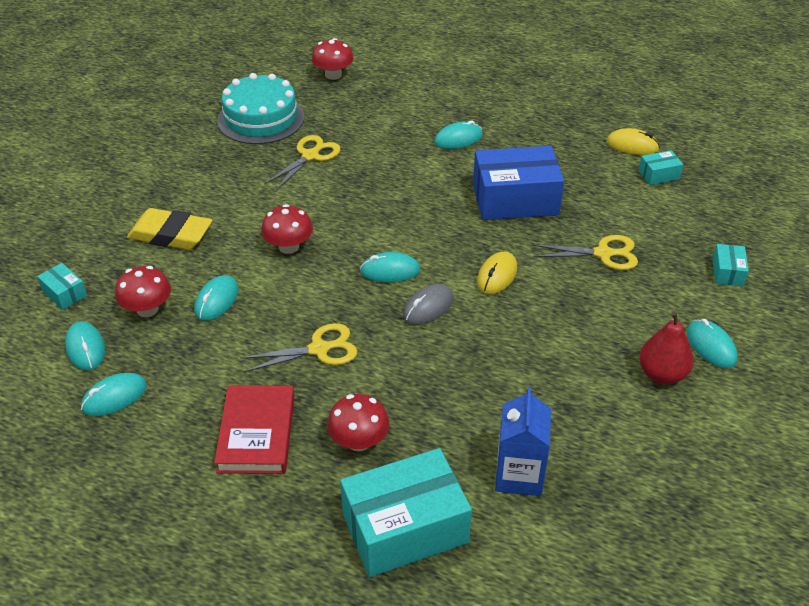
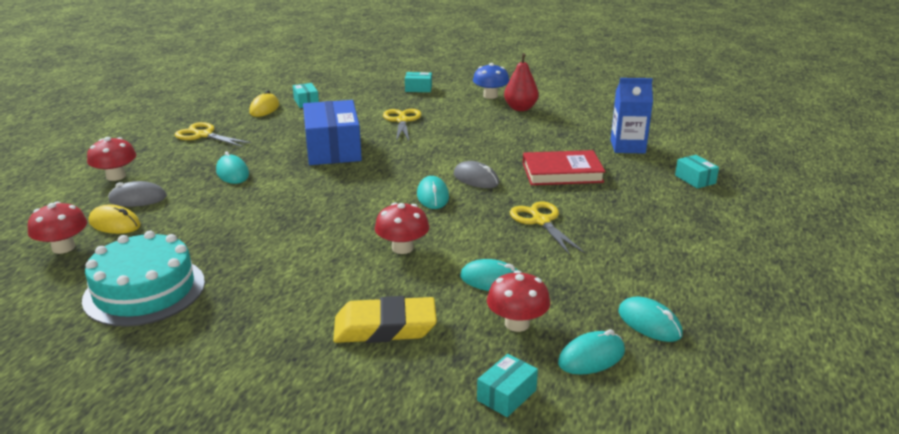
camera: 95 degrees left, 15 degrees down
yellow eraser [127,208,212,250] -> yellow eraser turned 75 degrees clockwise [333,296,437,343]
red book [214,385,295,474] -> red book moved to [523,150,605,185]
yellow scissors [264,135,341,190] -> yellow scissors moved to [175,122,252,147]
red mushroom [327,394,389,451] -> red mushroom moved to [87,137,136,181]
turquoise box [340,448,472,577] -> turquoise box [675,155,719,189], size x0.45
yellow mouse [477,252,517,294] -> yellow mouse moved to [89,204,141,234]
turquoise mouse [687,319,738,368] -> blue mushroom [473,63,509,99]
none -> grey mouse [108,181,167,207]

